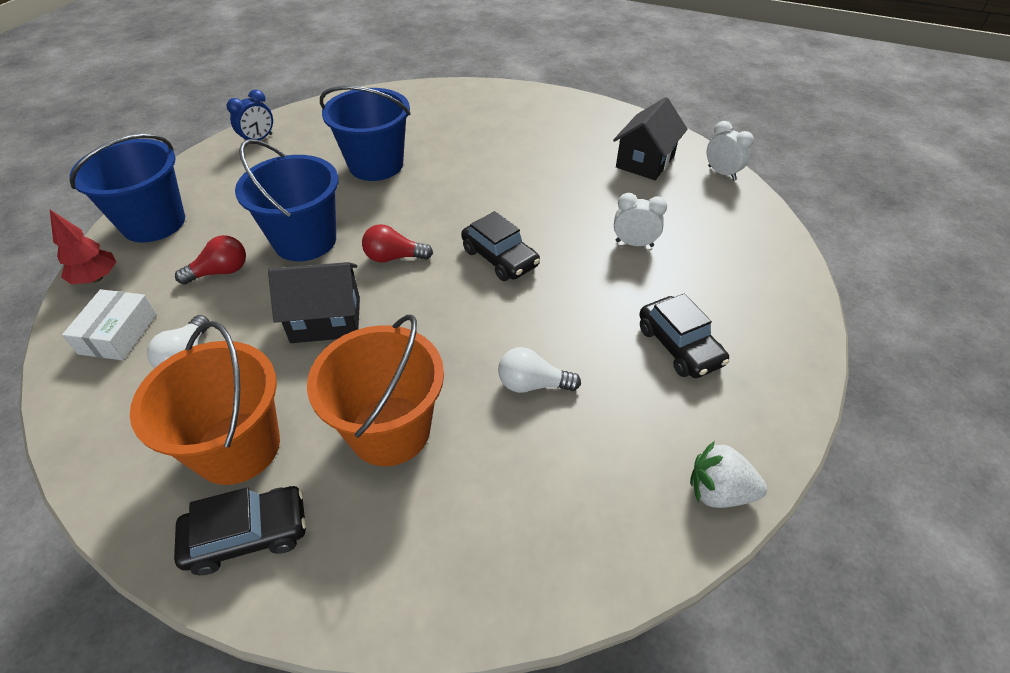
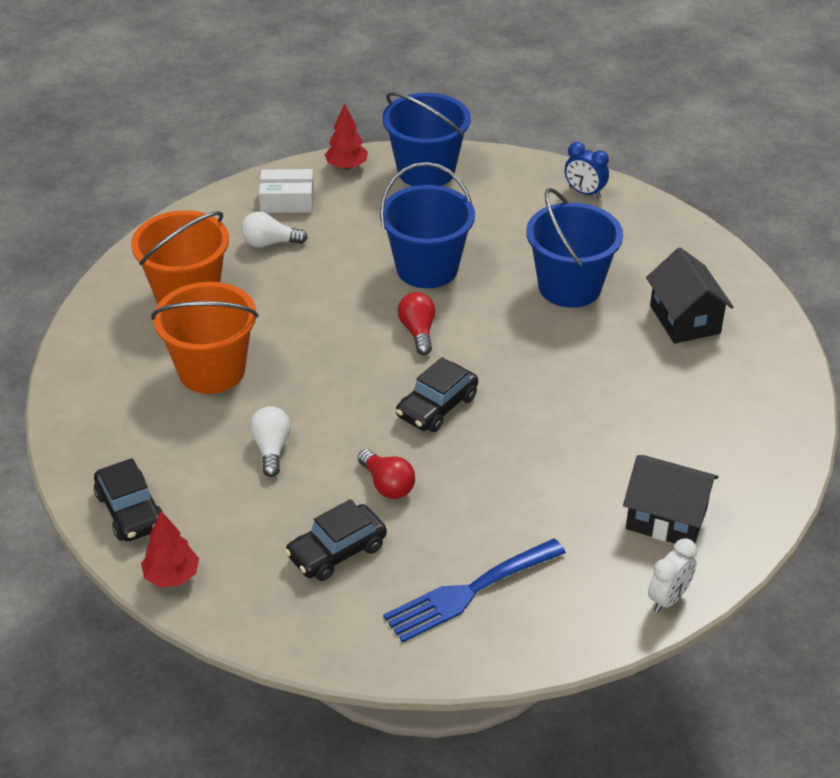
camera: 80 degrees right, 5 degrees down
black car [174,486,307,575] -> black car moved to [94,458,163,541]
red light bulb [175,235,246,285] -> red light bulb moved to [358,449,415,499]
black house [268,262,360,343] -> black house moved to [646,247,734,343]
white clock [614,193,667,247] -> none
white strawberry [690,441,767,508] -> red tree [141,511,199,587]
none -> blue fork [383,538,566,643]

